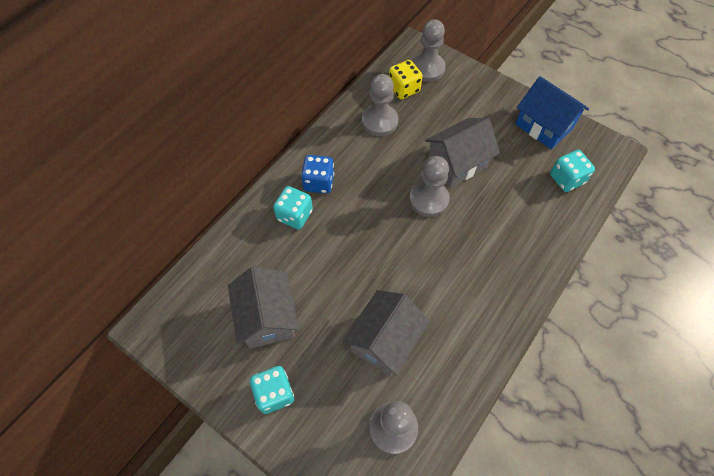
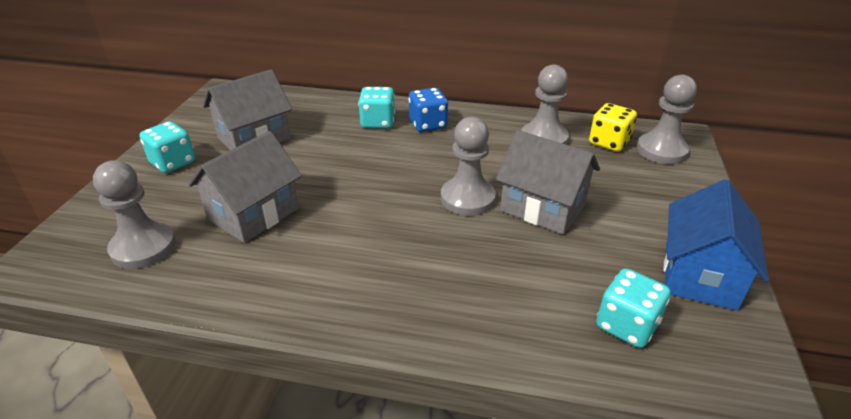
camera: 65 degrees right, 25 degrees down
grey house [343,290,430,376] -> grey house turned 60 degrees counterclockwise [188,131,302,243]

